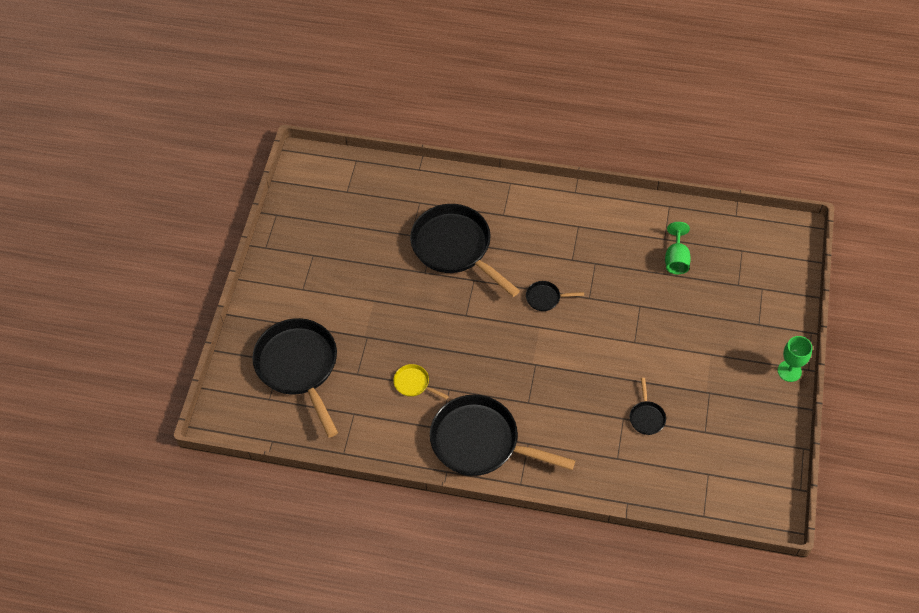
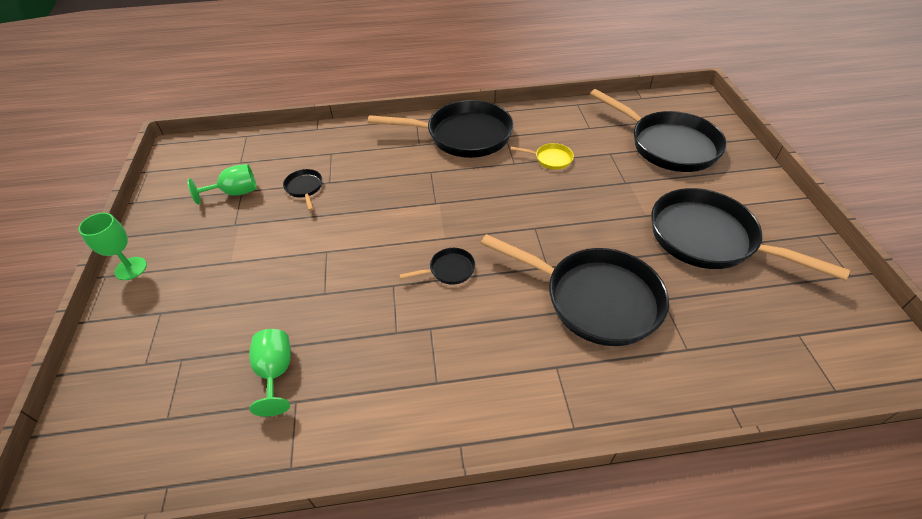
camera: 160 degrees right, 10 degrees down
none -> green goblet [188,164,257,205]
none -> black pan [651,188,850,281]

